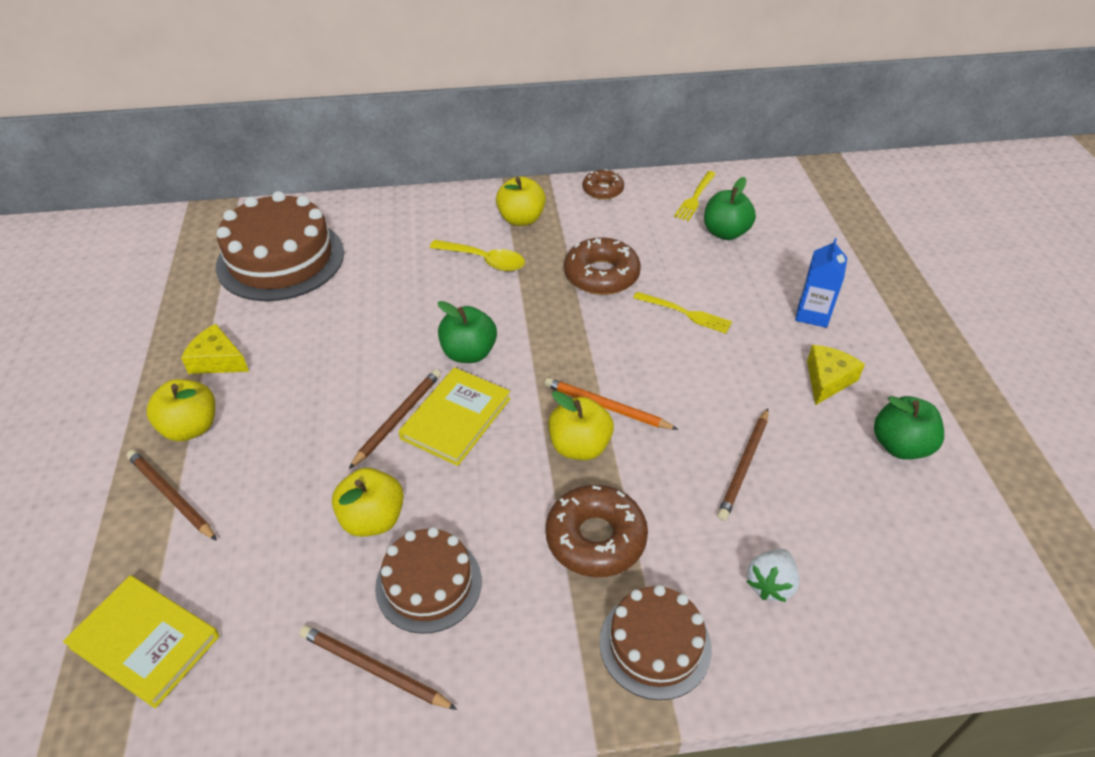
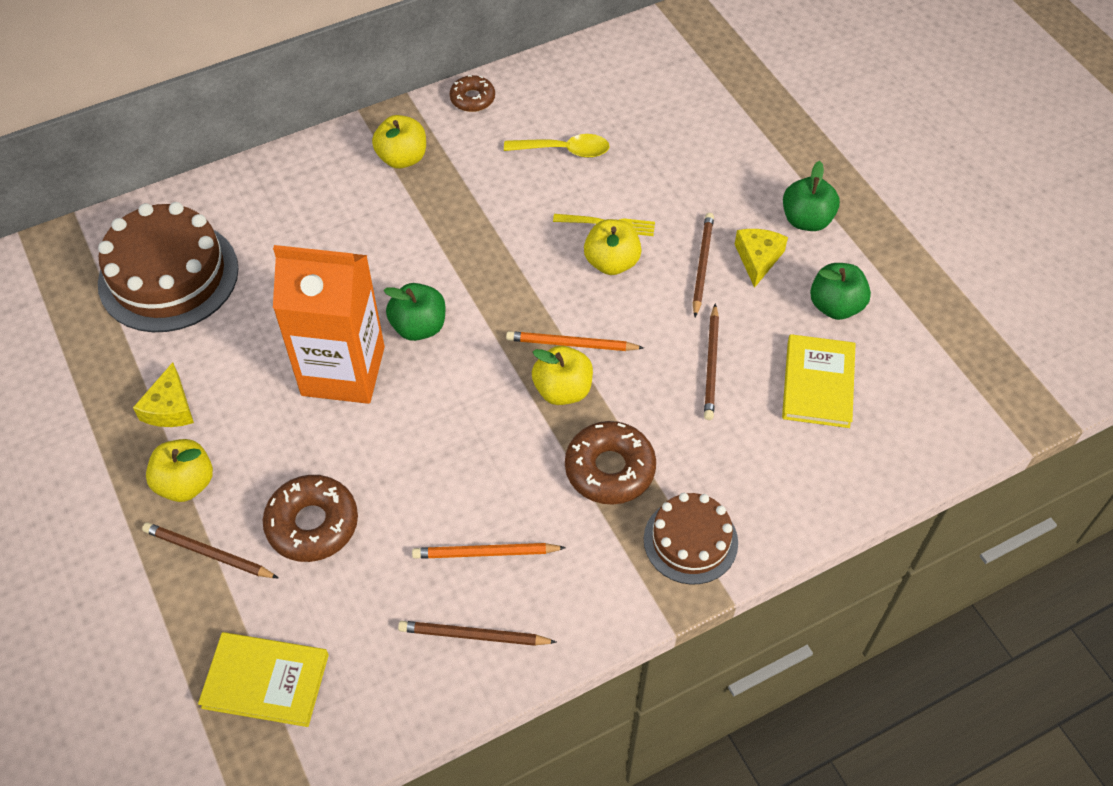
camera: 20 degrees left, 10 degrees up
yellow cheese [181,324,249,374] -> yellow cheese turned 90 degrees counterclockwise [133,362,194,427]
yellow apple [332,468,404,537] -> yellow apple moved to [584,219,642,275]
brown pencil [349,369,441,469] -> brown pencil moved to [693,213,714,317]
brown cake [375,527,482,634] -> orange pencil [412,543,566,559]
yellow book [399,367,510,466] -> yellow book moved to [782,334,856,428]
yellow spoon [430,240,525,271] -> yellow spoon moved to [504,134,610,158]
brown donut [564,237,641,295] -> brown donut moved to [263,475,358,562]
yellow fork [674,171,716,221] -> none
green apple [704,177,756,240] -> green apple moved to [783,161,840,231]
white strawberry [747,549,799,602] -> none
blue carton [795,238,847,328] -> none
none -> orange carton [273,245,385,404]

